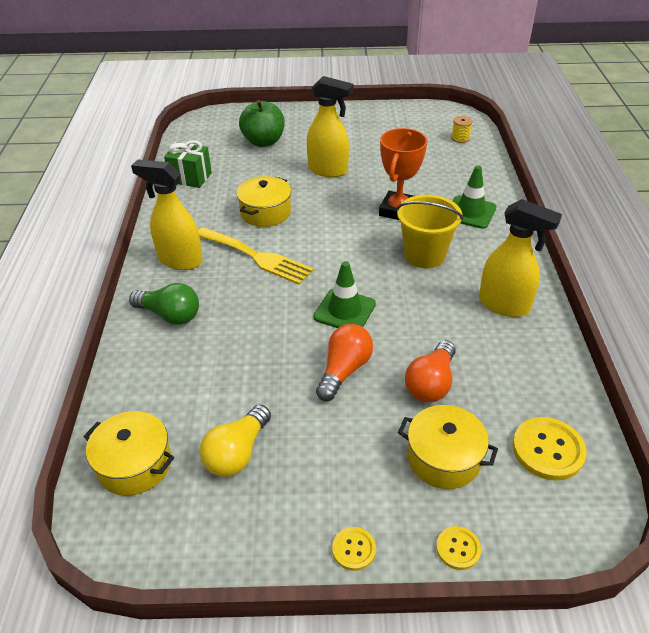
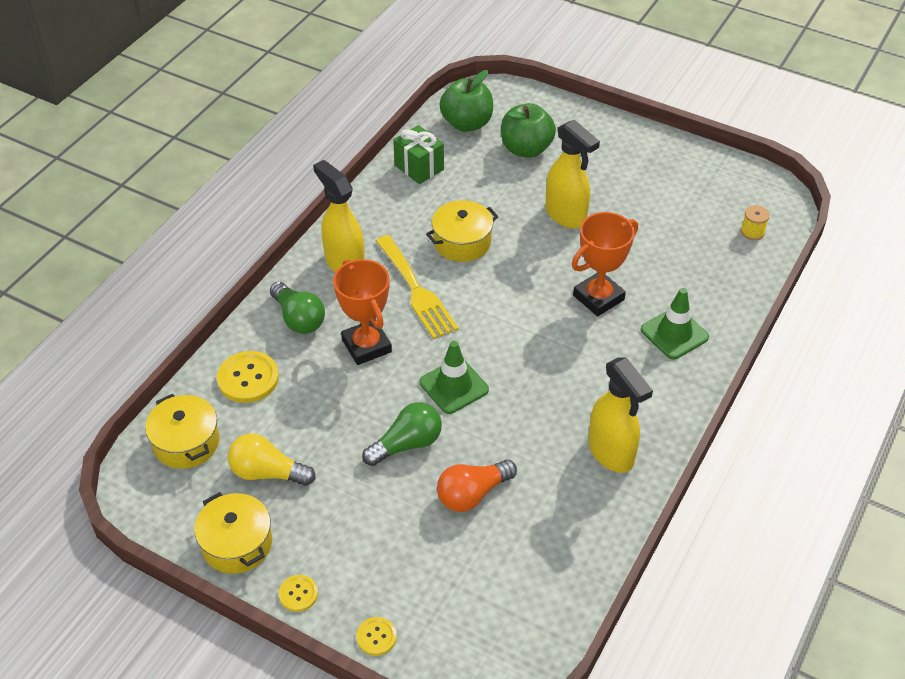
camera: 30 degrees right, 5 degrees up
yellow light bulb [200,404,271,477] -> yellow light bulb turned 45 degrees clockwise [228,434,316,486]
orange light bulb [316,324,373,401] -> green light bulb [362,402,442,466]
yellow bucket [396,195,463,268] -> none
yellow pot [398,405,498,489] -> yellow pot moved to [194,492,272,574]
yellow button [512,417,587,481] -> yellow button moved to [217,351,279,403]
none -> orange trophy [333,259,392,365]
none -> green apple [440,70,493,132]

